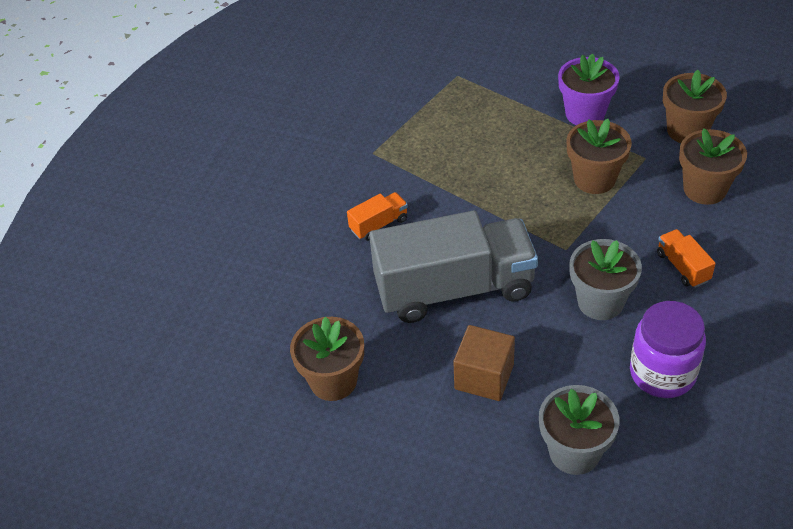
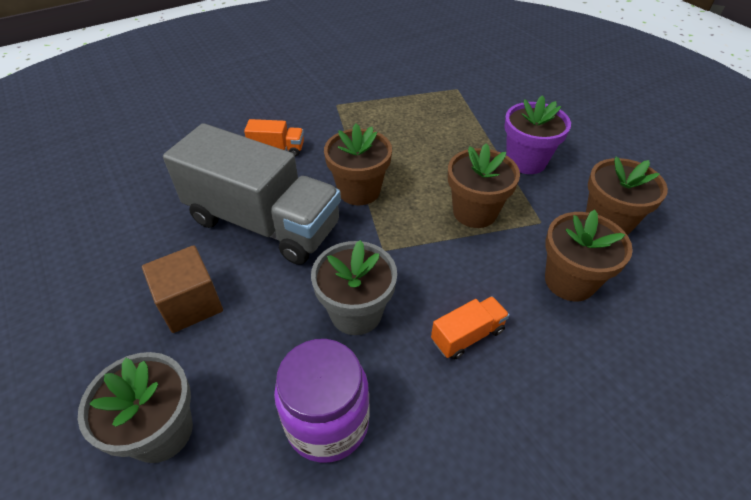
camera: 35 degrees right, 0 degrees up
brown flower pot [290,317,364,401] -> brown flower pot moved to [324,123,392,205]
orange truck [657,229,716,288] -> orange truck turned 45 degrees clockwise [431,296,509,360]

